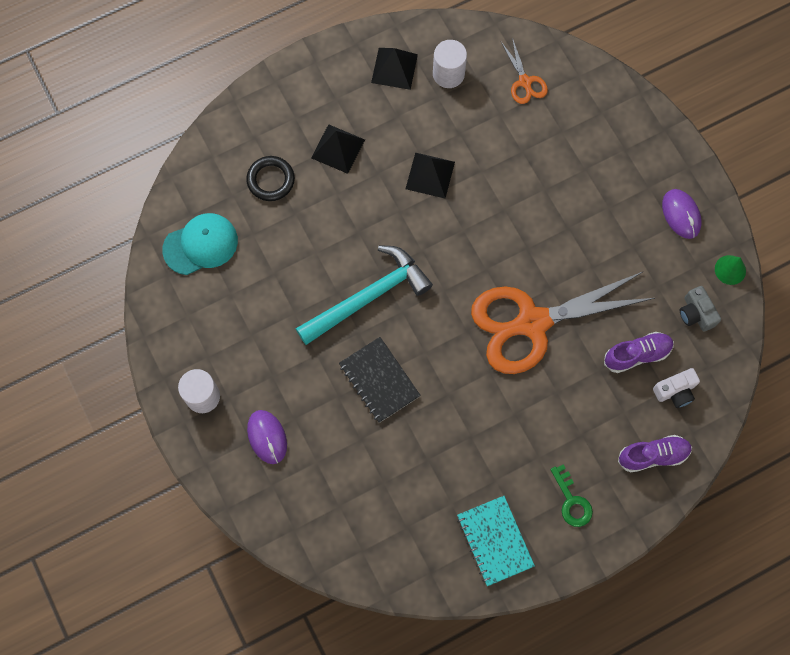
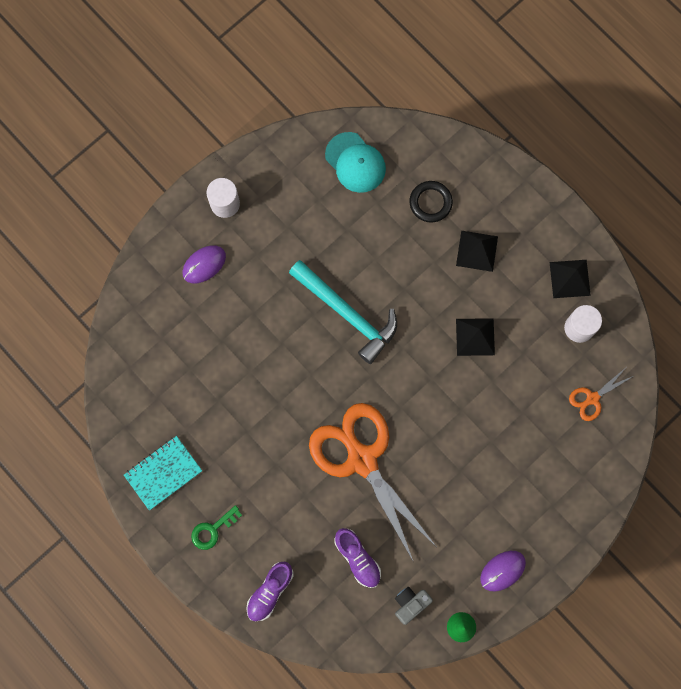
camera: 75 degrees right, 5 degrees up
black notebook [339,337,421,423] -> none
purple shoe [618,435,692,473] -> purple shoe turned 60 degrees clockwise [246,562,294,621]
white camera [653,368,700,408] -> none

